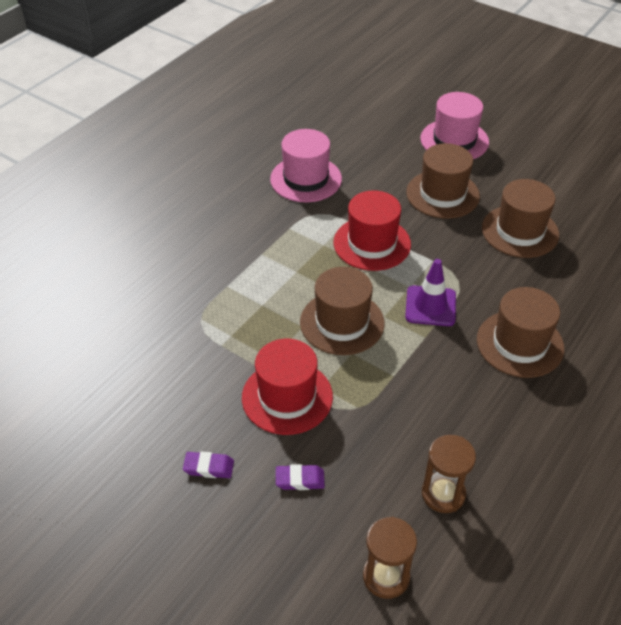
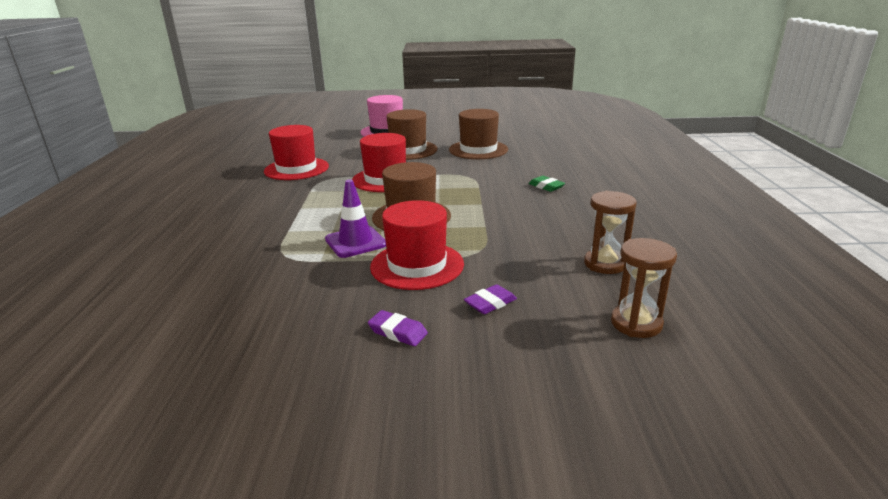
camera: 35 degrees left, 20 degrees down
purple eraser [183,452,234,478] -> purple eraser turned 60 degrees clockwise [368,310,428,346]
pink hat [270,129,342,202] -> red hat [264,125,329,180]
purple traffic cone [405,259,456,326] -> purple traffic cone moved to [325,179,386,258]
brown hat [477,287,564,378] -> green eraser [529,176,565,192]

